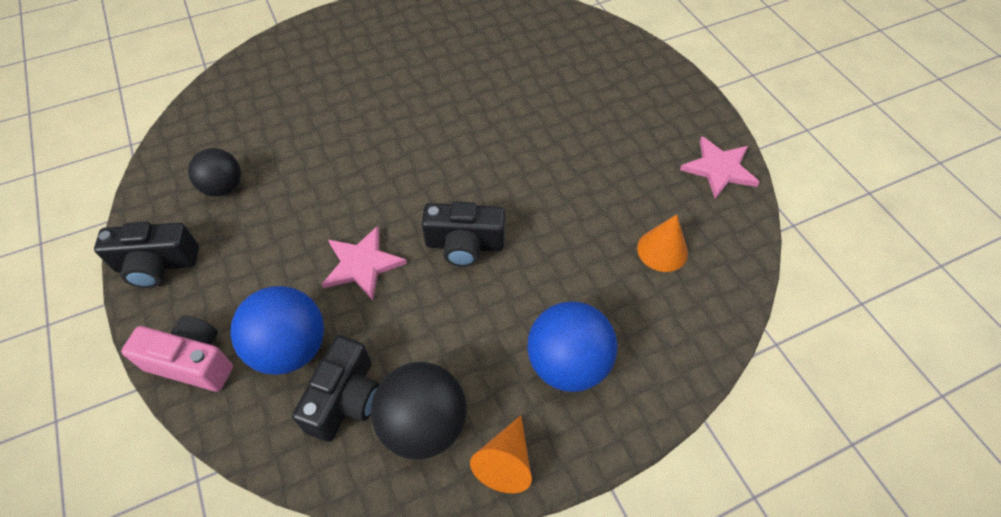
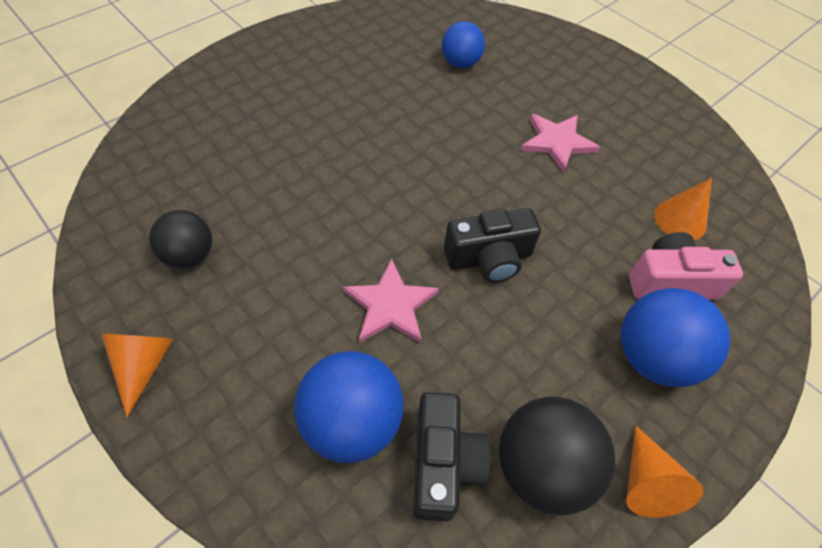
camera: 20 degrees left, 0 degrees up
black camera [94,222,199,288] -> orange cone [101,334,174,417]
pink camera [121,315,233,391] -> pink camera moved to [629,232,743,300]
pink star [680,137,760,199] -> pink star moved to [520,114,600,173]
none -> blue ball [442,21,485,68]

